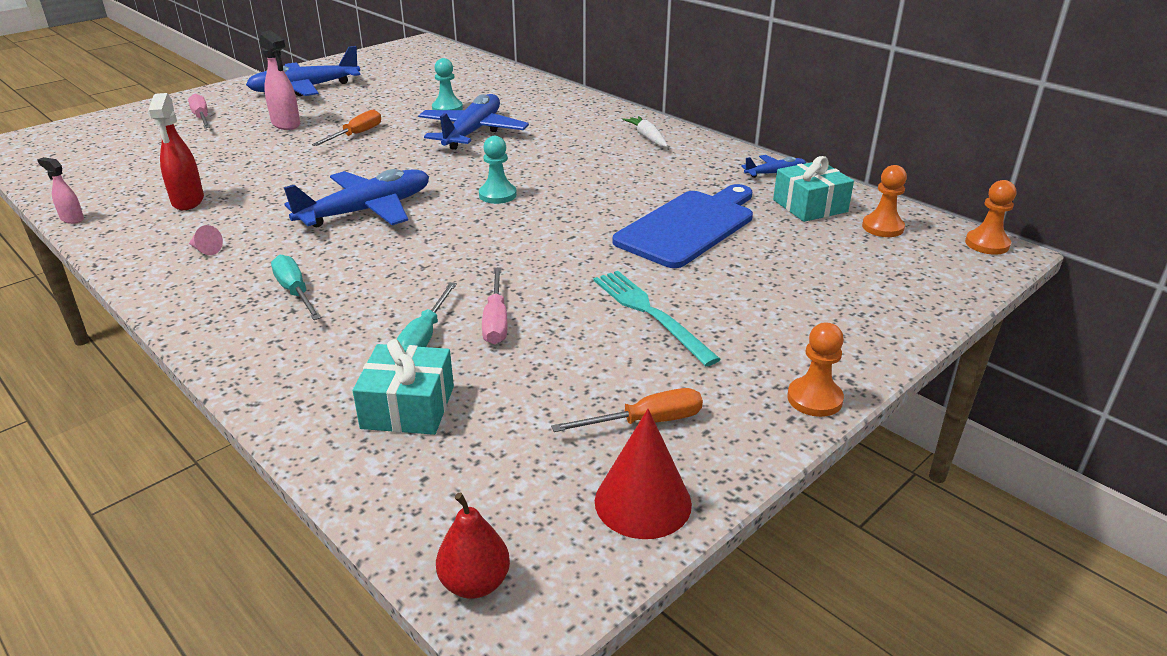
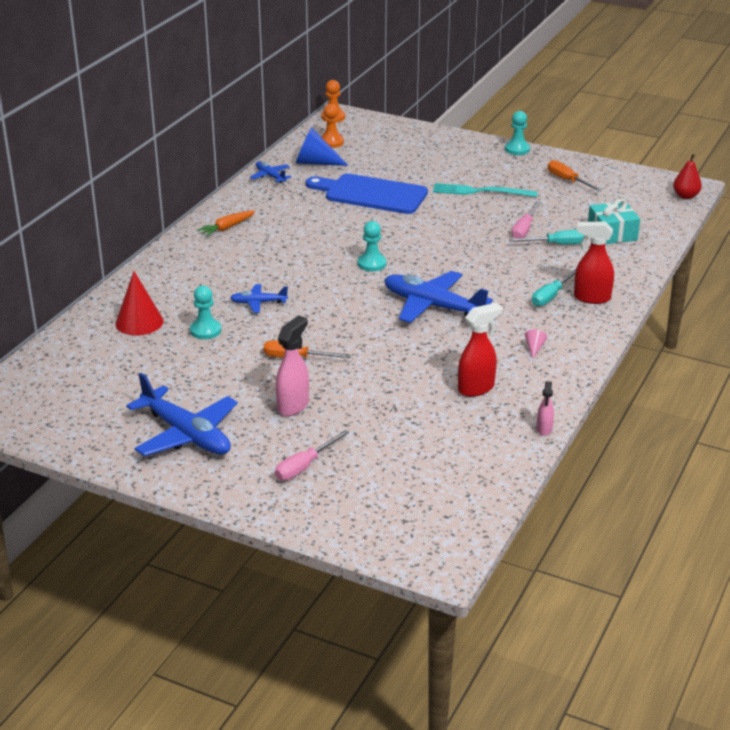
camera: 110 degrees left, 0 degrees up
blue plane [418,94,529,150] -> blue plane [230,284,288,313], size x0.50
pink screwdriver [482,268,507,344] -> pink screwdriver turned 135 degrees clockwise [512,201,540,239]
turquoise fork [593,271,721,366] -> turquoise fork turned 60 degrees clockwise [433,183,538,197]
red cone [595,409,692,539] -> red cone moved to [115,271,164,335]
white carrot [622,116,668,147] -> orange carrot [197,210,256,236]
turquoise gift [773,156,854,222] -> blue cone [295,127,349,166]
orange pawn [787,322,844,417] -> turquoise pawn [505,111,530,155]
none -> red spray bottle [574,222,614,304]

